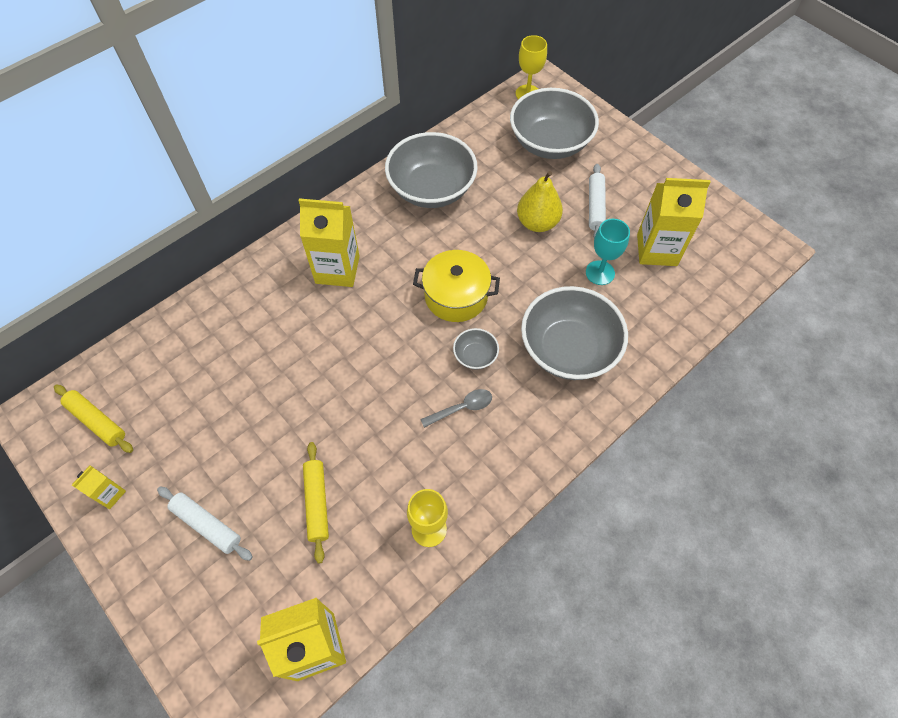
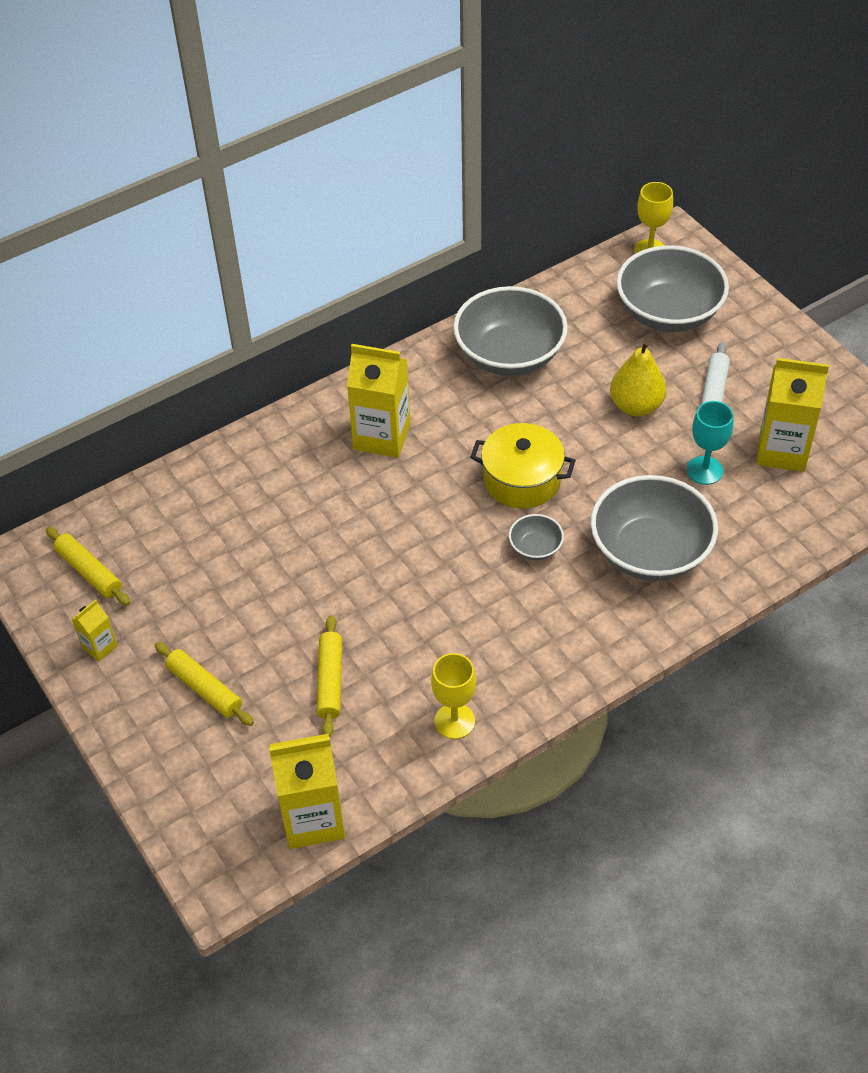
camera: 10 degrees right, 10 degrees down
white rolling pin [157,487,253,561] -> yellow rolling pin [155,642,254,726]
grey spoon [420,389,492,428] -> none

